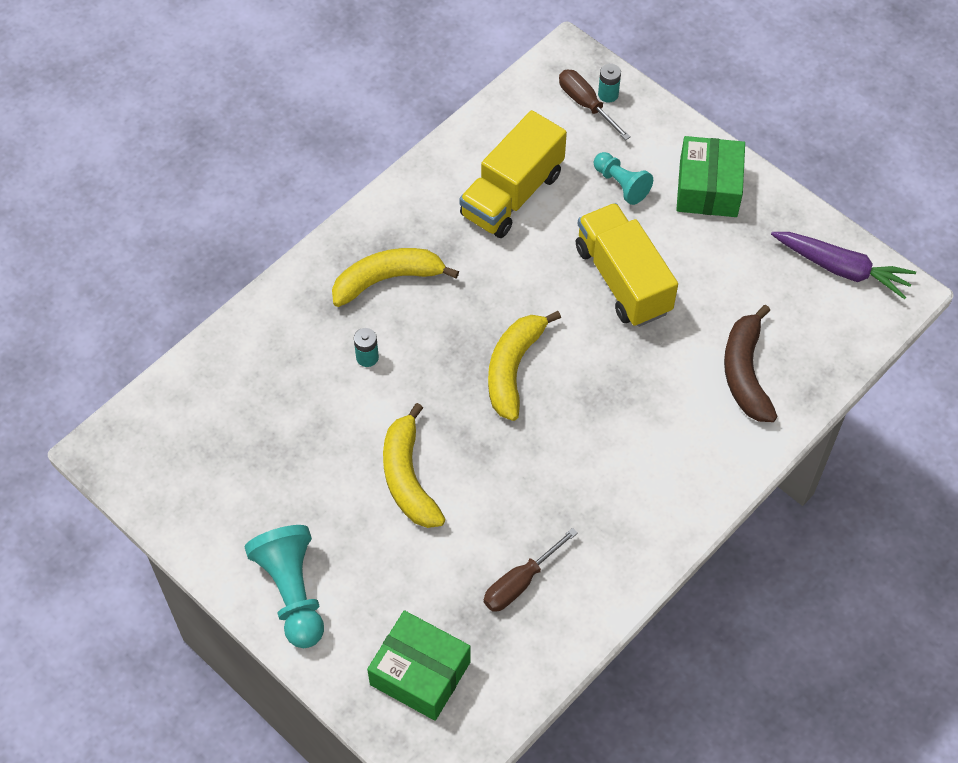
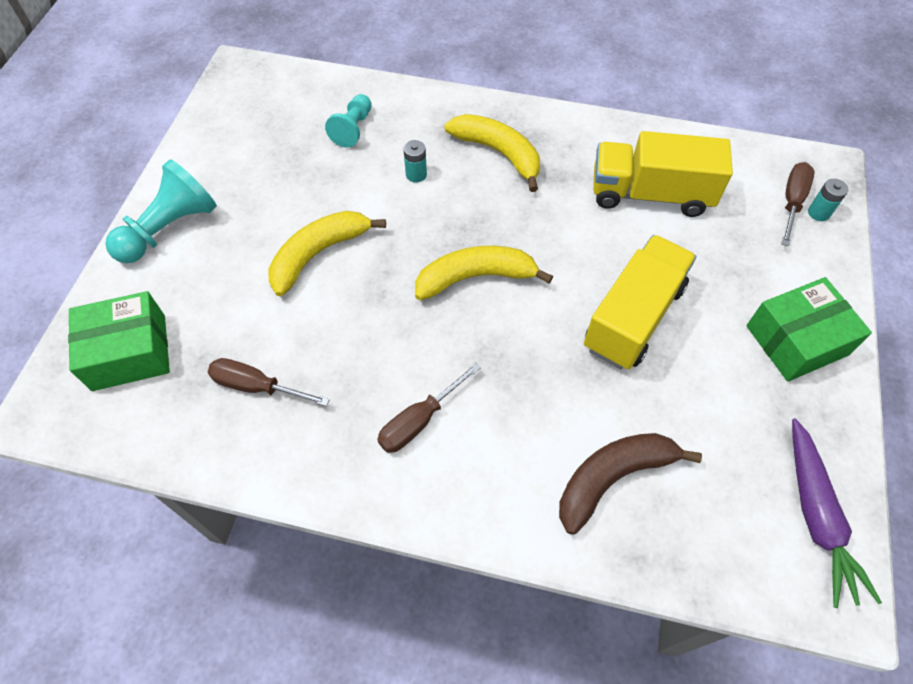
camera: 60 degrees right, 0 degrees up
green box [367,610,471,721] -> green box turned 75 degrees clockwise [68,291,170,391]
turquoise pawn [594,152,653,205] -> turquoise pawn moved to [325,94,372,148]
none -> brown screwdriver [377,363,481,453]

